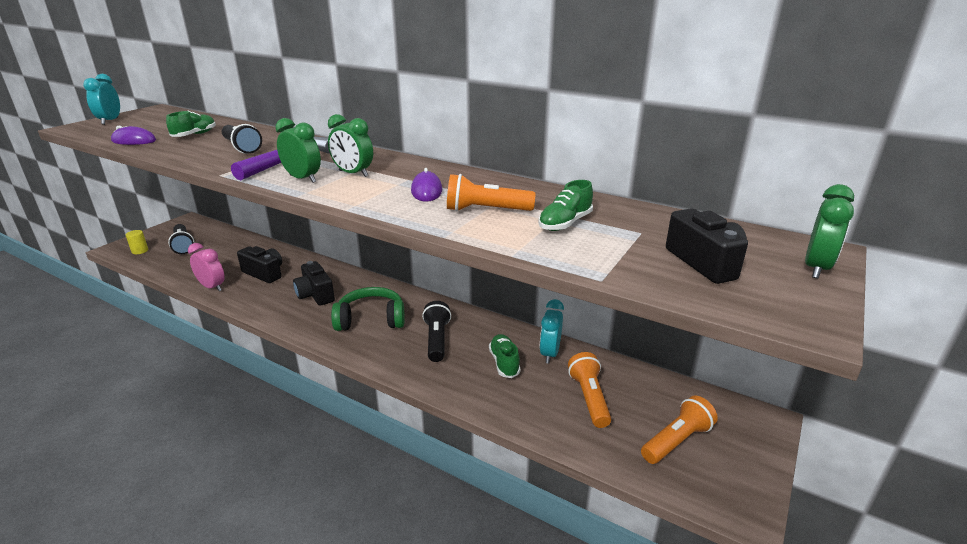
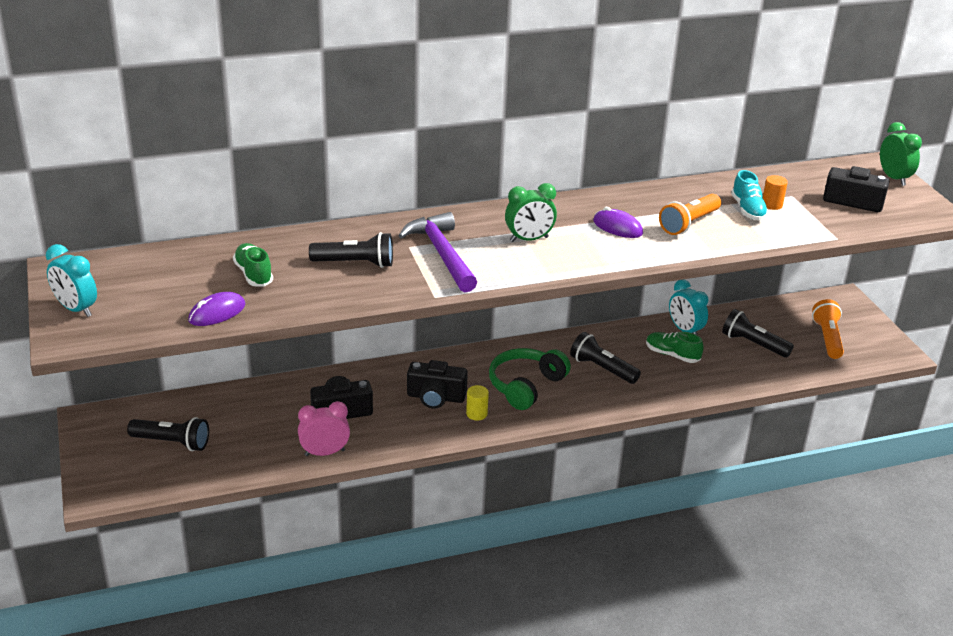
camera: 50 degrees left, 5 degrees up
yellow cylinder [126,230,148,254] -> yellow cylinder moved to [466,385,489,421]
green clock [275,118,321,183] -> none
green shoe [538,180,593,231] -> turquoise shoe [731,170,769,220]
orange flashlight [568,352,611,428] -> black flashlight [722,309,794,357]
none -> orange cylinder [763,175,788,210]

